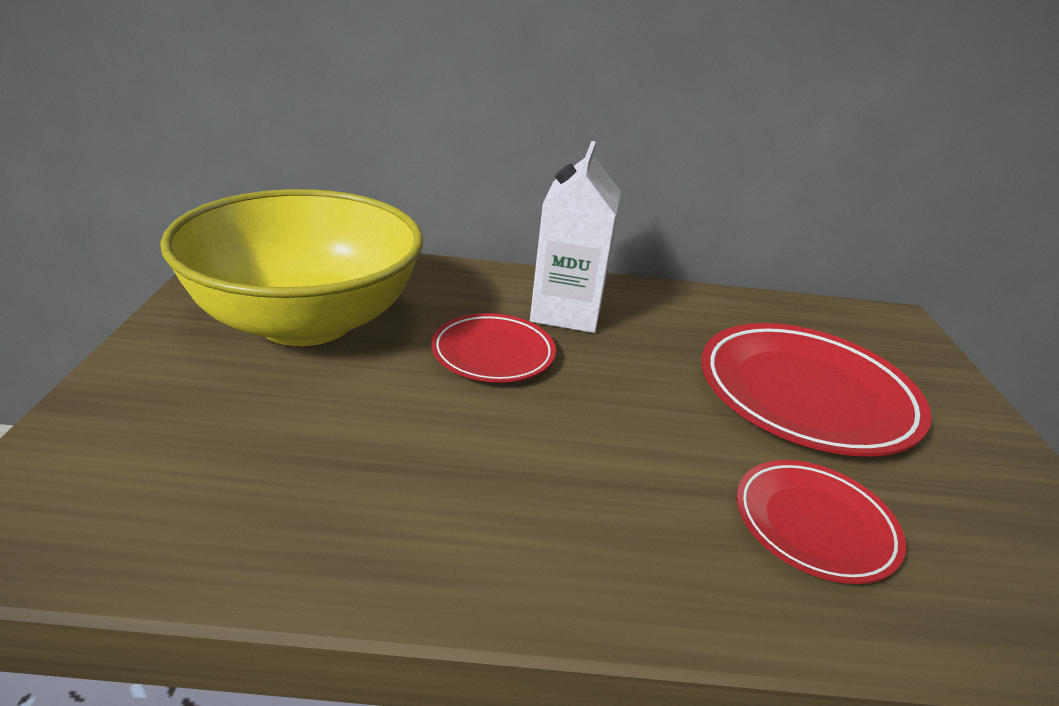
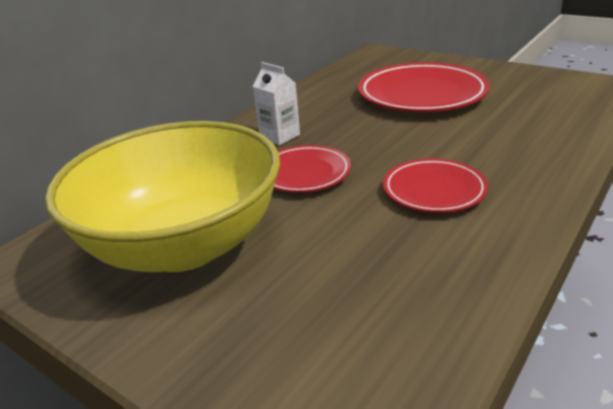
camera: 50 degrees left, 0 degrees up
white carton [530,141,621,333] -> white carton [253,62,300,145], size x0.61
red plate [737,460,906,584] -> red plate moved to [383,159,488,213]

